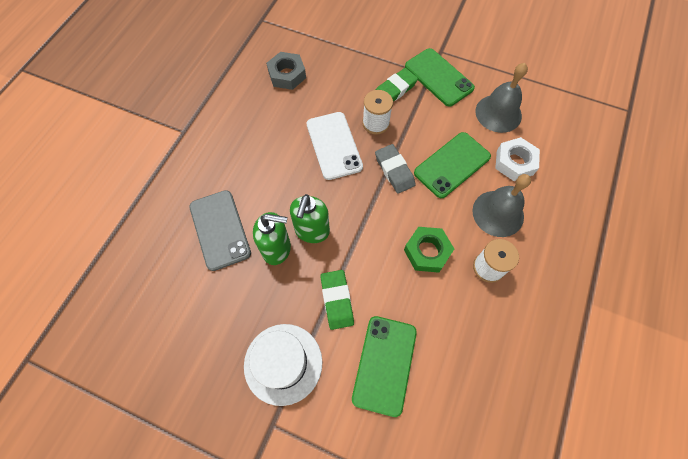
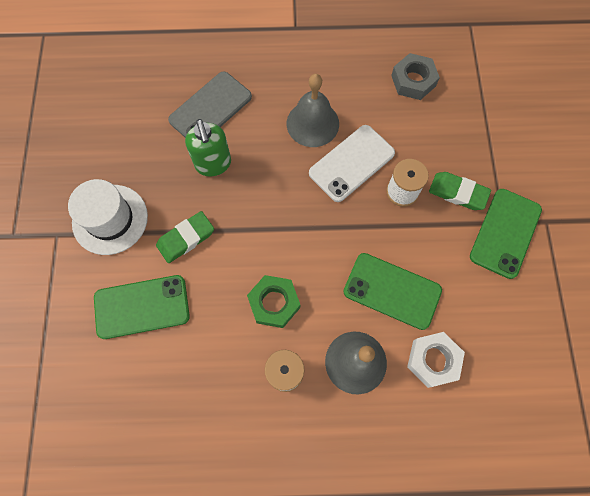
camera: 65 degrees right, 5 degrees up
green soap dispenser [290,194,330,243] -> none
grey eraser [375,144,416,194] -> none
grey bell [475,63,528,133] -> grey bell moved to [287,74,339,147]

